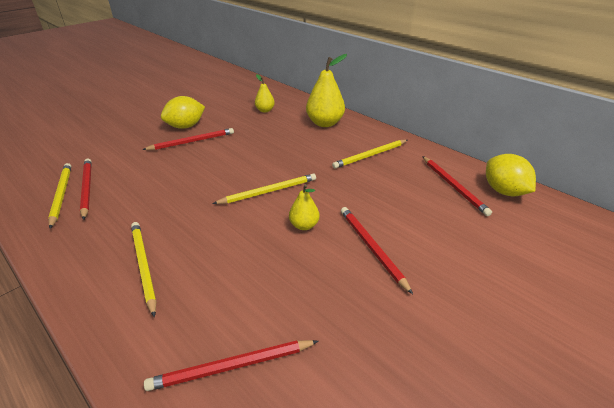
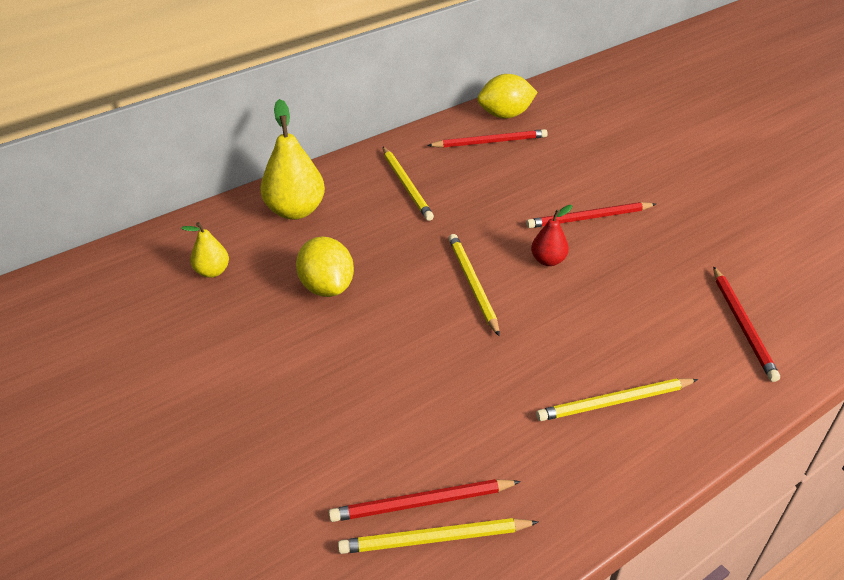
camera: 80 degrees left, 5 degrees up
red pencil [142,128,234,150] -> none
yellow lemon [161,96,205,129] -> yellow lemon moved to [296,237,354,297]
yellow pear [289,184,320,230] -> red pear [531,205,572,266]

